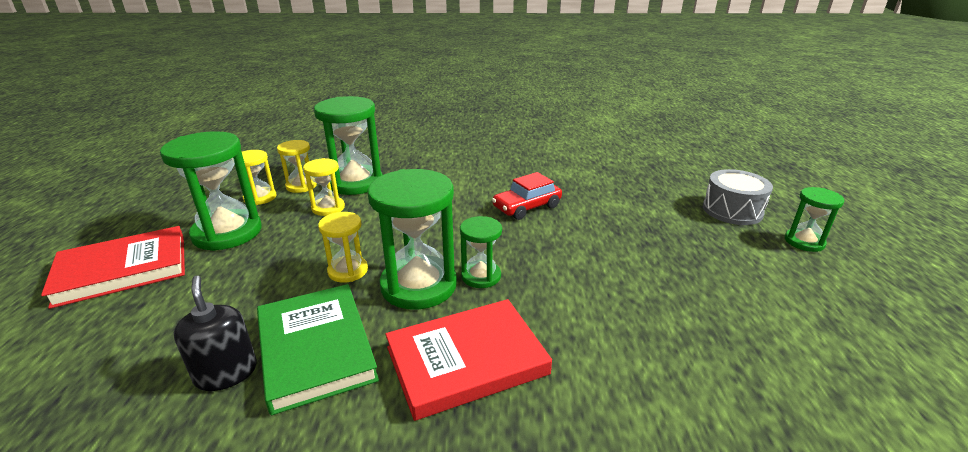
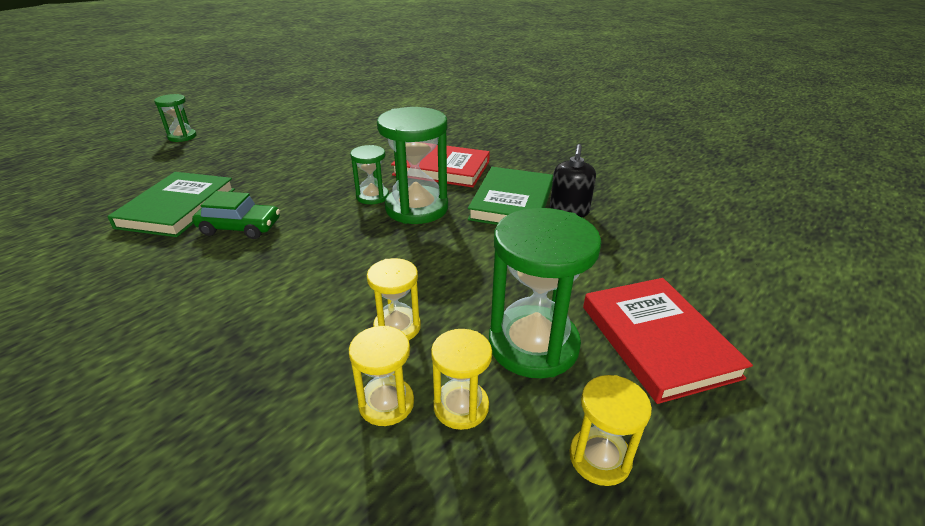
camera: 140 degrees left, 5 degrees up
red book [41,226,185,309] -> red book turned 60 degrees clockwise [583,278,753,404]
green hourglass [314,96,383,195] -> none
yellow hourglass [318,212,368,283] -> yellow hourglass moved to [569,375,652,486]
red car [492,172,562,220] -> green car [192,191,280,239]
grey drum [703,169,773,225] -> none
none -> green book [107,172,235,237]

